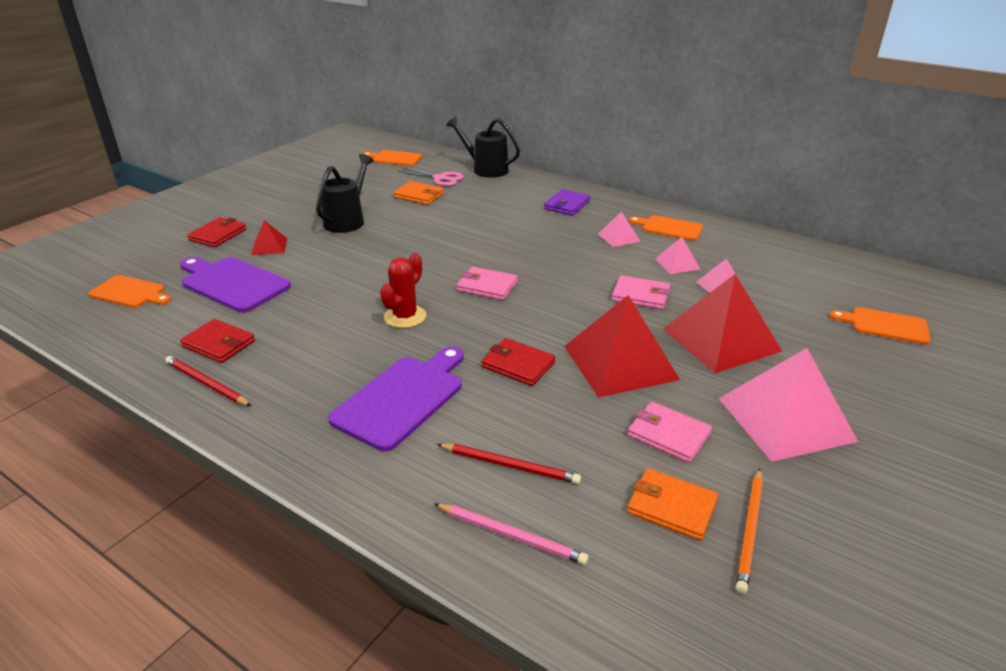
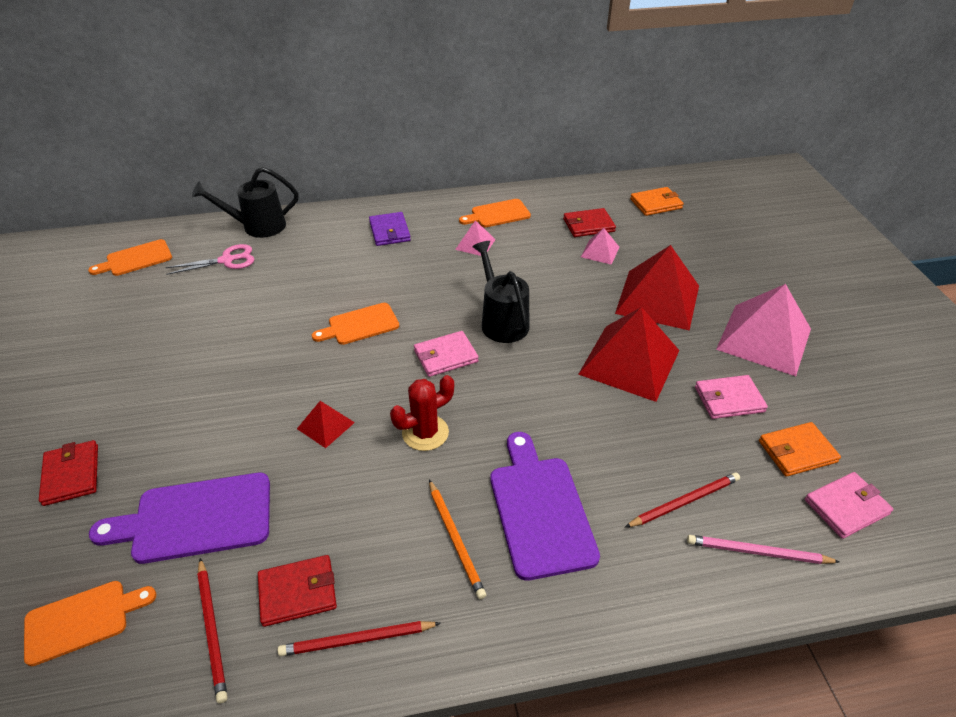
camera: 45 degrees left, 10 degrees up
red pyramid [251,220,288,255] -> red pyramid moved to [297,401,355,448]
black watering can [316,154,374,233] -> black watering can moved to [473,241,530,343]
red cactus [380,253,426,328] -> red cactus turned 75 degrees clockwise [390,375,454,451]
orange wallet [394,181,444,205] -> orange wallet moved to [630,187,684,216]
pink pencil [435,504,589,565] -> pink pencil turned 150 degrees counterclockwise [687,535,840,564]
red wallet [481,338,555,386] -> red wallet moved to [563,208,616,237]
pink wallet [612,275,670,309] -> pink wallet moved to [805,472,893,539]
pink pyramid [655,237,700,274] -> none
orange pencil [736,468,763,594] -> orange pencil moved to [429,480,486,599]
orange cutting board [829,307,930,345] -> orange cutting board moved to [312,303,399,345]
none -> red pencil [197,558,228,704]

